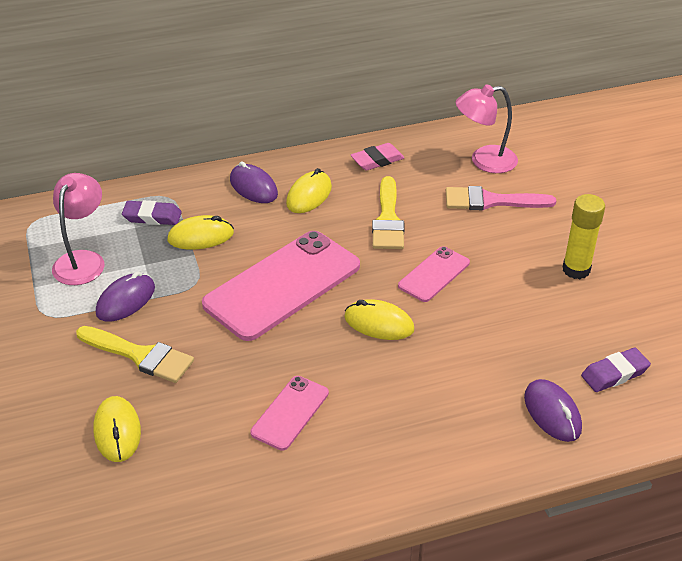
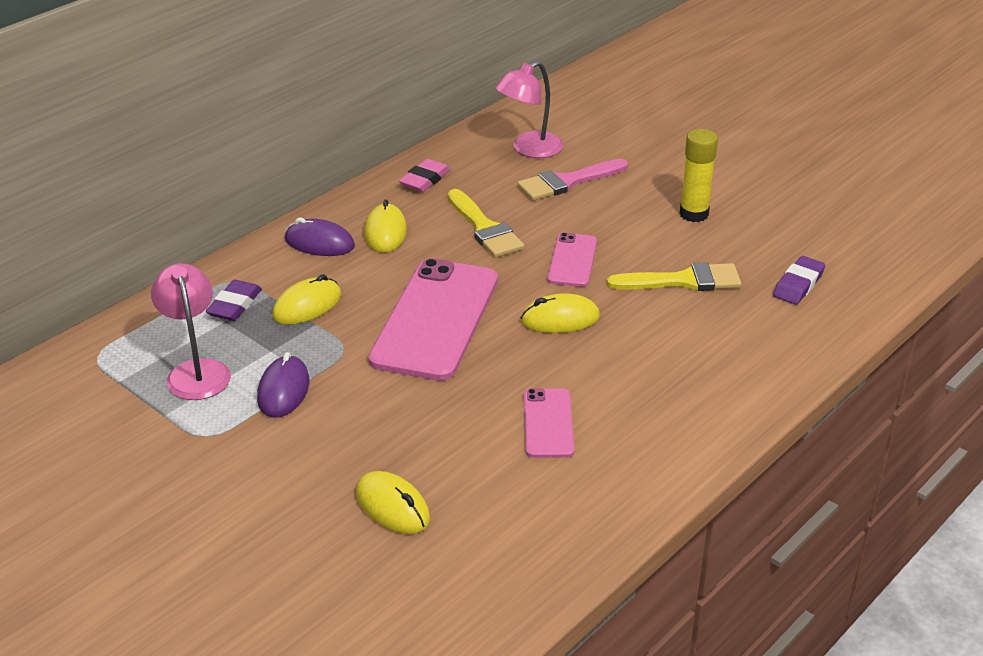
camera: 30 degrees left, 5 degrees down
yellow brush [76,326,194,383] -> yellow brush moved to [607,262,742,291]
purple eraser [122,200,182,225] -> purple eraser turned 45 degrees counterclockwise [206,280,262,321]
purple mouse [524,379,582,442] -> none

